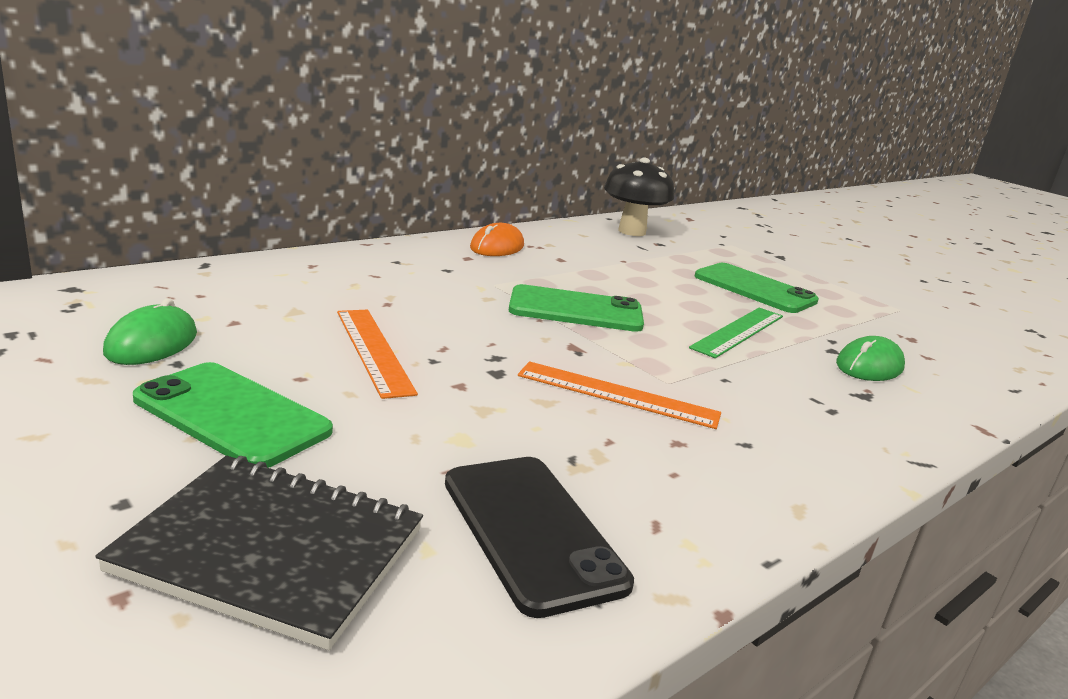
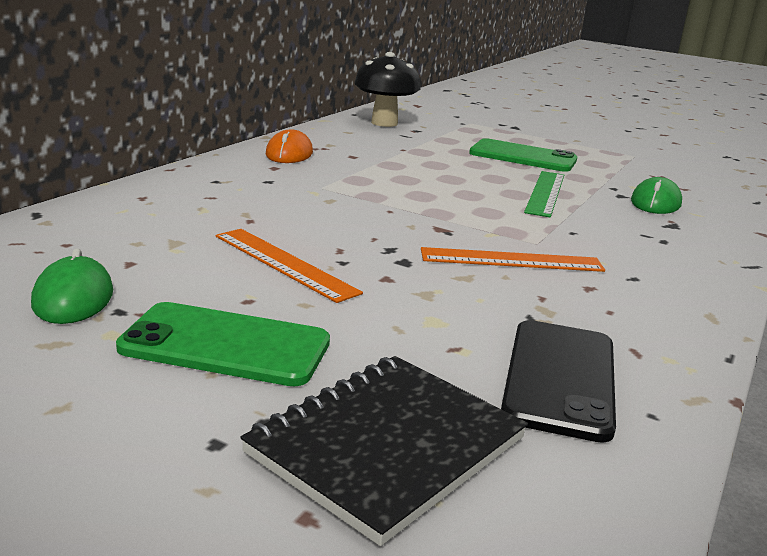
camera: 20 degrees left, 0 degrees up
black notebook [96,456,423,650] -> black notebook turned 45 degrees counterclockwise [240,356,528,546]
black phone [445,457,634,618] -> black phone turned 60 degrees clockwise [501,320,616,443]
green phone [509,284,644,332] -> none

